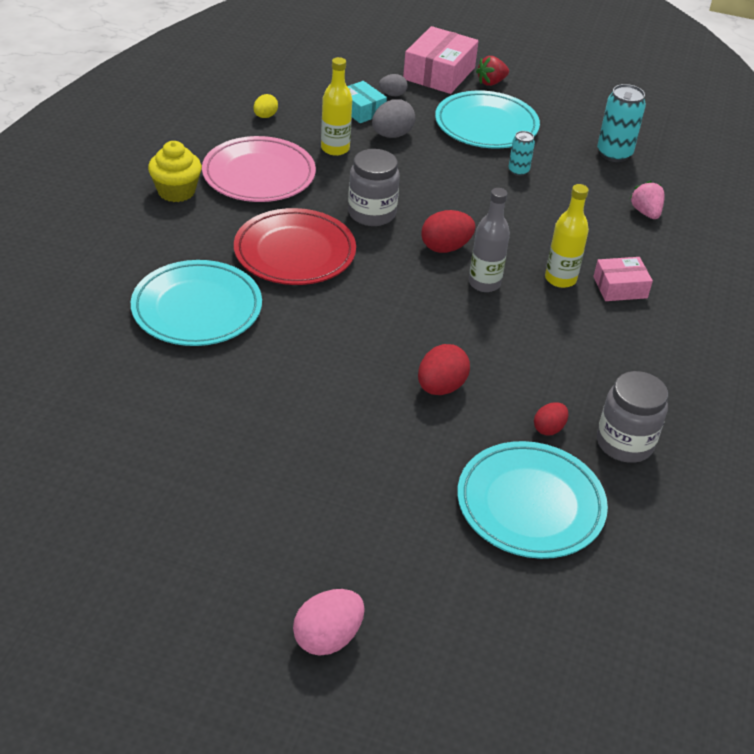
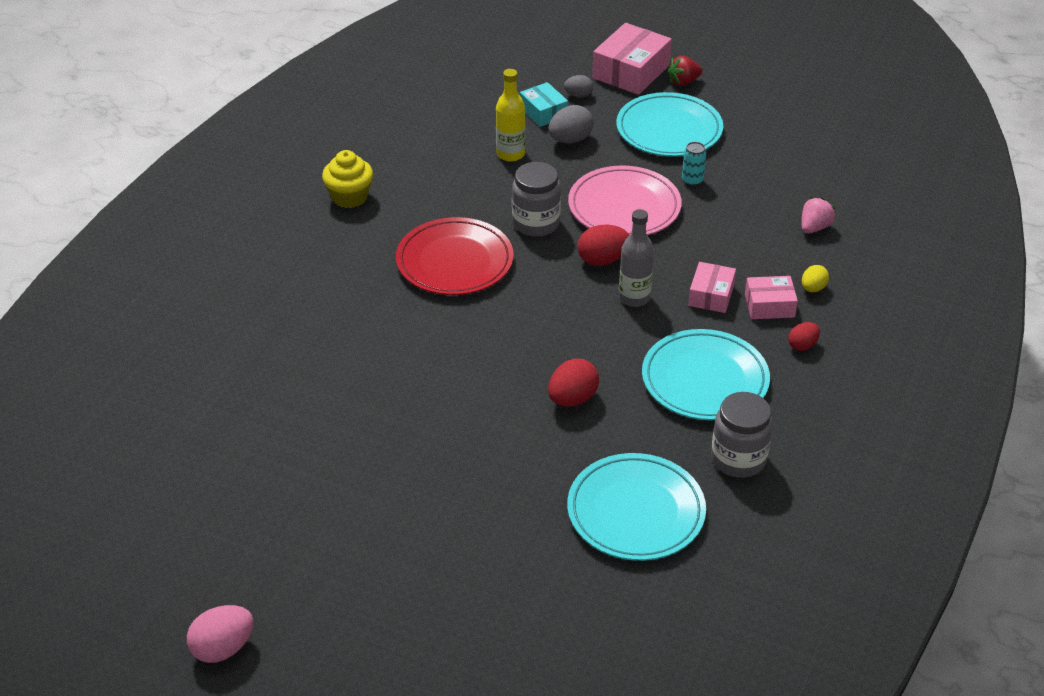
camera: 10 degrees right, 0 degrees up
turquoise plate [131,260,262,346] -> turquoise plate moved to [642,329,770,420]
pink plate [202,136,316,202] -> pink plate moved to [568,165,682,235]
yellow egg [254,94,278,118] -> yellow egg moved to [802,265,829,292]
pink egg [293,589,365,656] -> pink egg moved to [187,605,254,663]
red egg [534,402,568,436] -> red egg moved to [788,322,820,351]
yellow bottle [545,184,589,288] -> pink box [688,262,736,313]
turquoise can [597,84,646,162] -> none
pink strawberry [630,181,665,219] -> pink strawberry turned 45 degrees clockwise [801,197,835,233]

